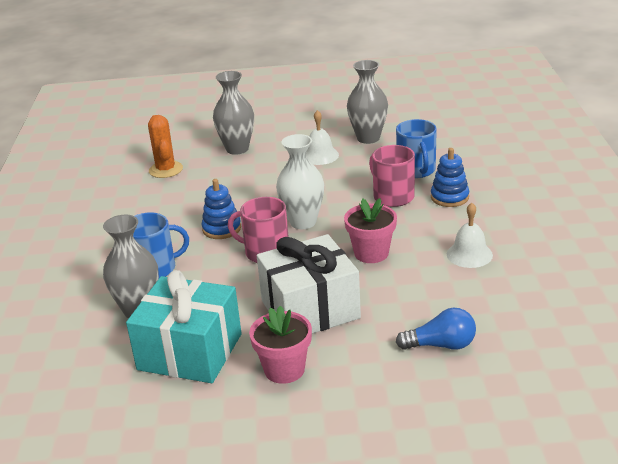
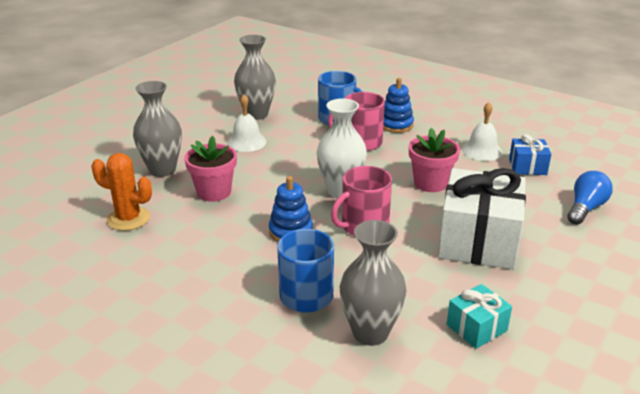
camera: 55 degrees left, 0 degrees up
turquoise gift [126,270,242,383] -> turquoise gift [447,284,512,349], size x0.49
pink flower pot [249,306,312,384] -> pink flower pot moved to [184,136,237,202]
none -> blue gift [509,134,551,175]

